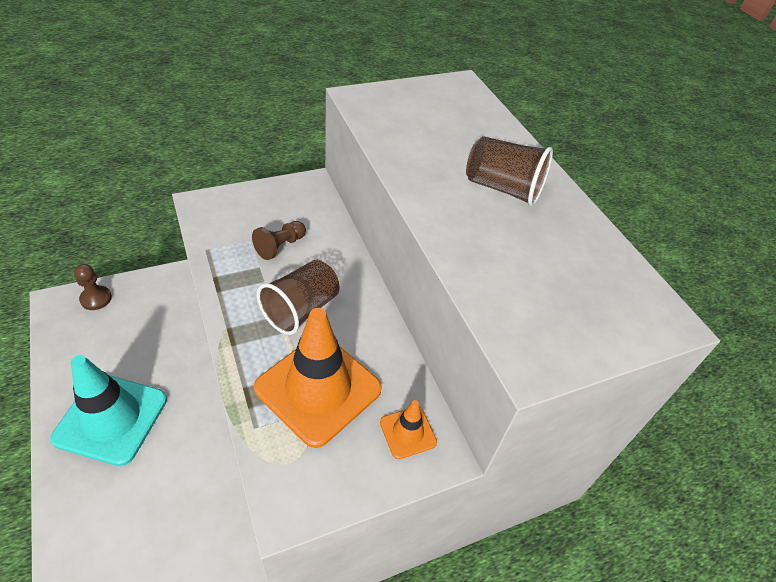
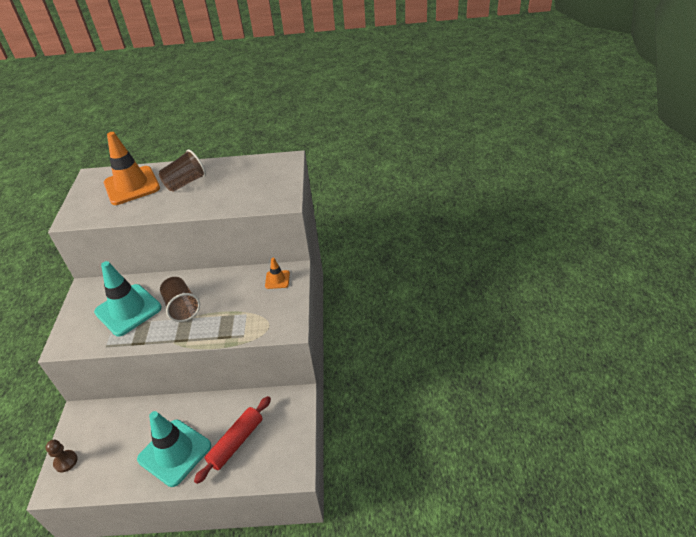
camera: 60 degrees left, 5 degrees down
brown pawn [252,221,306,260] -> turquoise traffic cone [94,261,162,336]
orange traffic cone [254,308,382,448] -> orange traffic cone moved to [104,132,160,205]
none -> red rolling pin [194,396,271,484]

